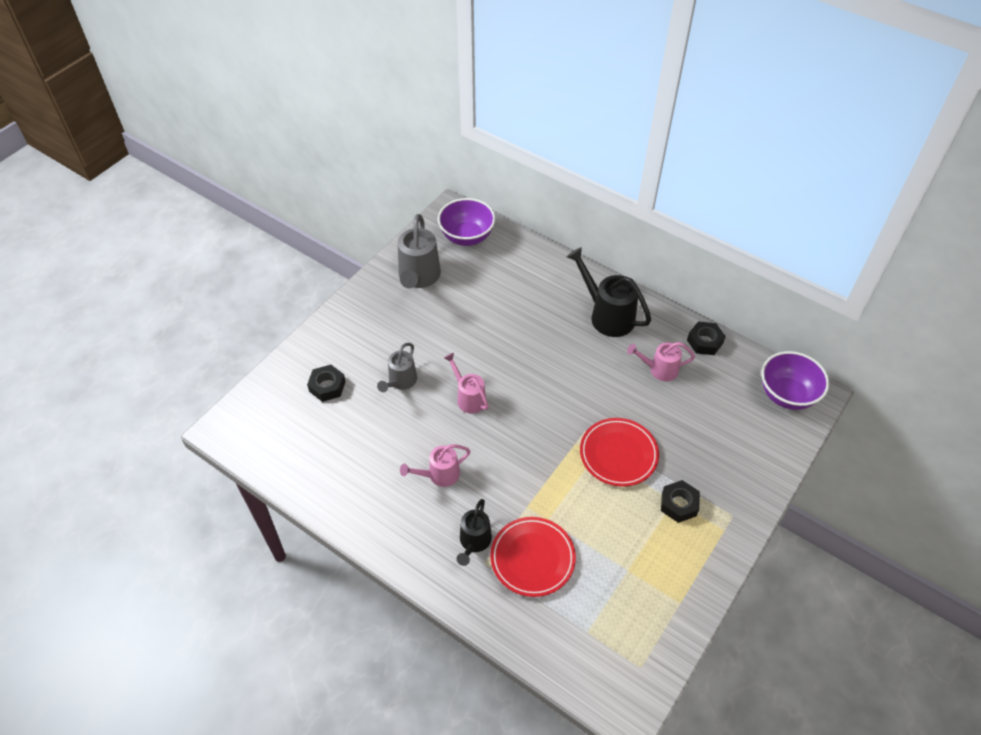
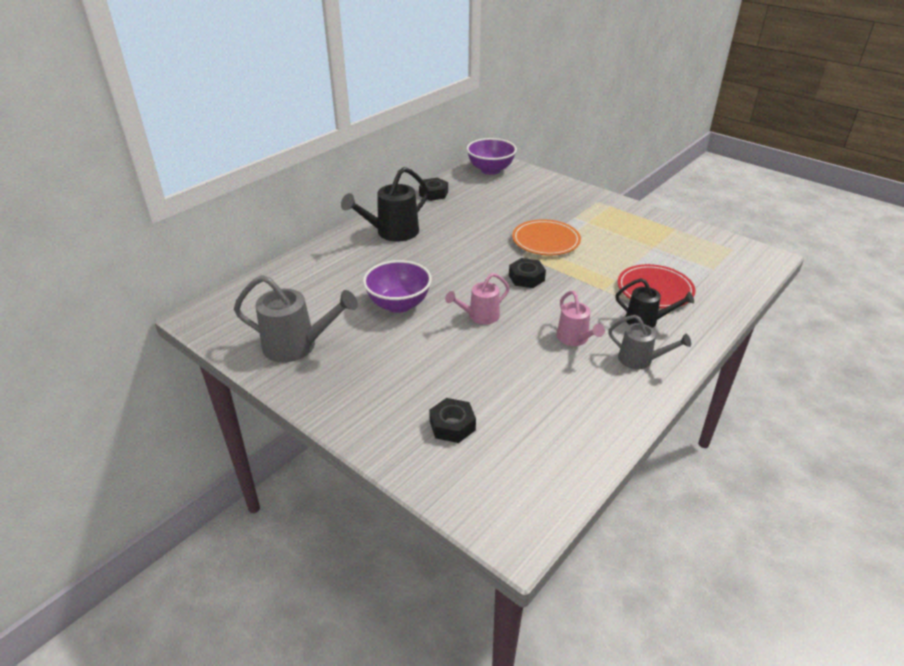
camera: 85 degrees left, 15 degrees down
grey watering can [377,343,417,392] -> grey watering can moved to [608,315,691,369]
purple bowl [438,198,495,246] -> purple bowl moved to [363,260,432,313]
red plate [580,418,659,487] -> orange plate [512,219,581,255]
pink watering can [627,342,695,381] -> none
black nut [661,480,700,523] -> black nut moved to [509,258,546,288]

